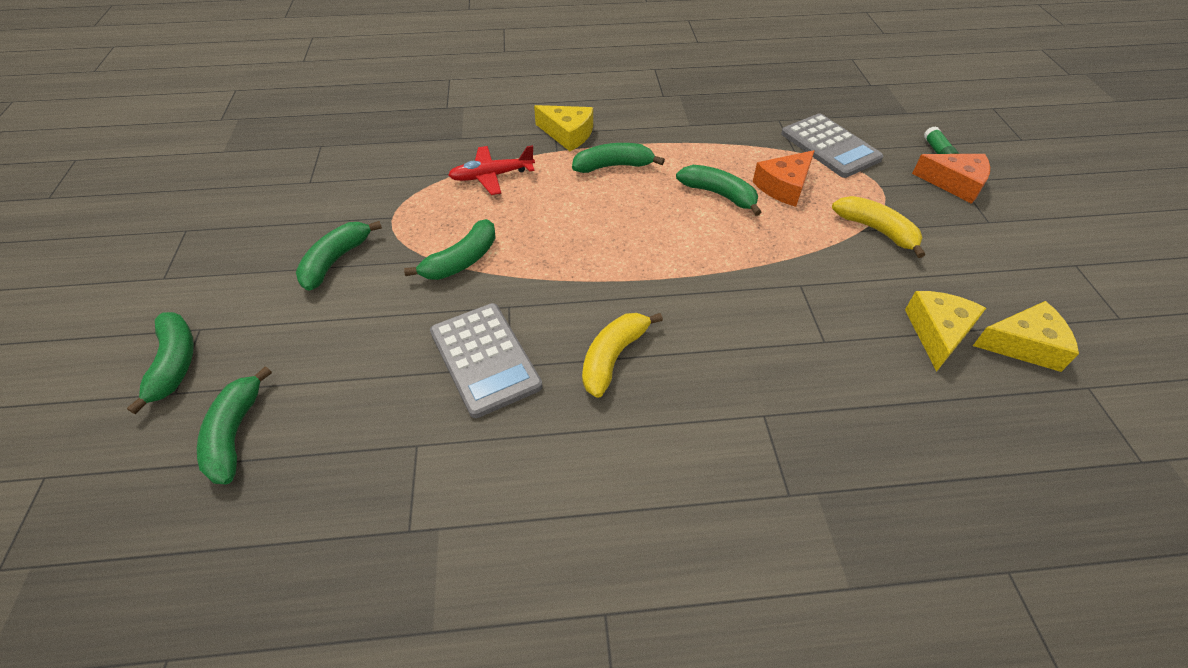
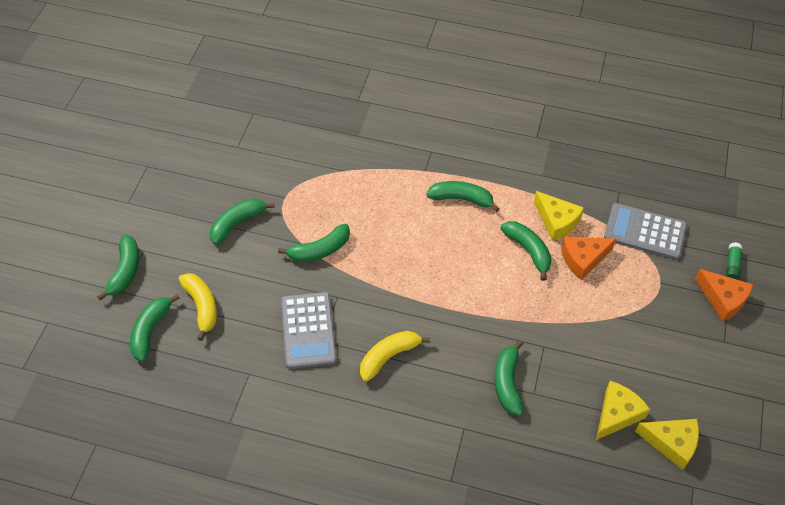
camera: 20 degrees right, 5 degrees up
red plane [448,145,535,195] -> none
yellow cheese [534,105,593,151] -> yellow cheese moved to [534,191,584,241]
grey calculator [781,113,883,178] -> grey calculator turned 120 degrees clockwise [604,203,687,260]
yellow banana [832,196,925,258] -> yellow banana moved to [179,273,217,341]
none -> green banana [495,340,524,416]

